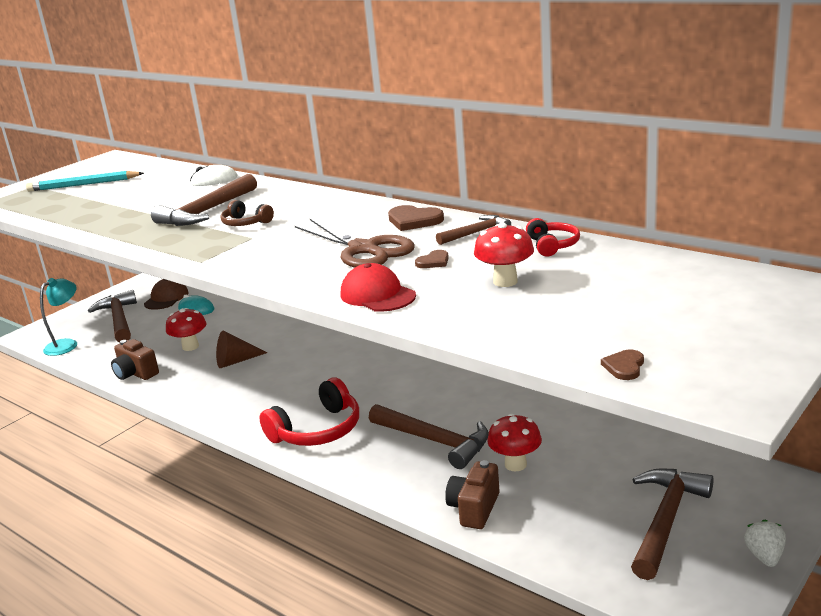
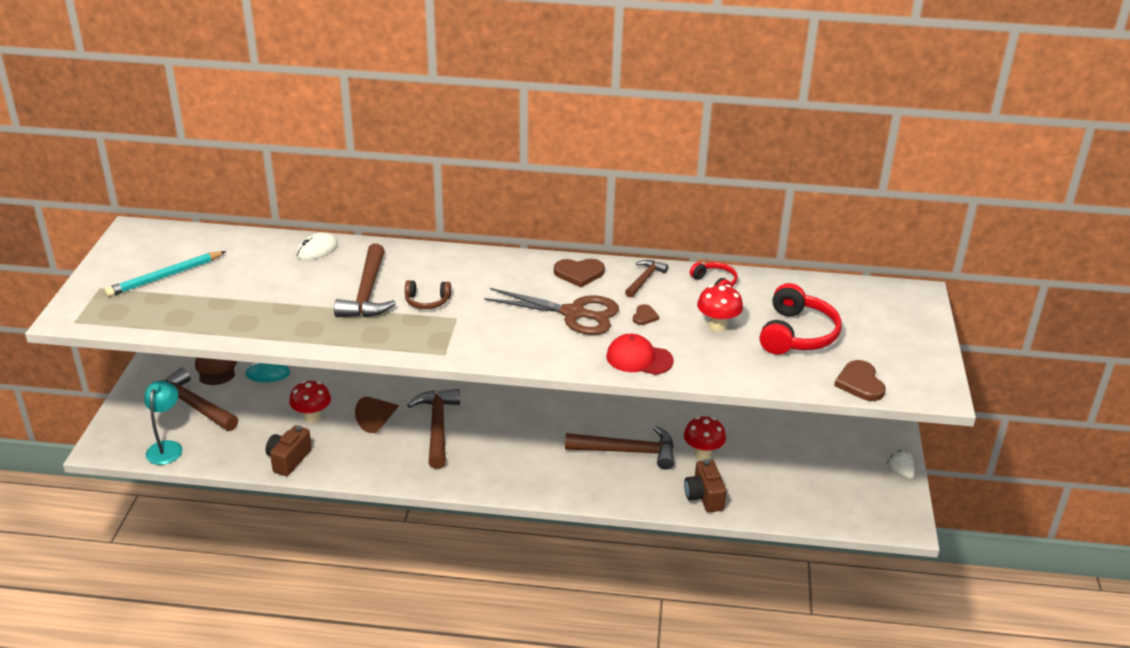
camera: 35 degrees left, 10 degrees up
brown camera [111,339,159,380] -> brown camera turned 105 degrees clockwise [266,425,312,476]
red headphones [259,378,359,446] -> red headphones moved to [760,283,842,355]
brown heart [601,350,644,380] -> brown heart [834,360,886,401], size x1.73
brown hammer [631,469,714,580] -> brown hammer moved to [407,389,460,469]

